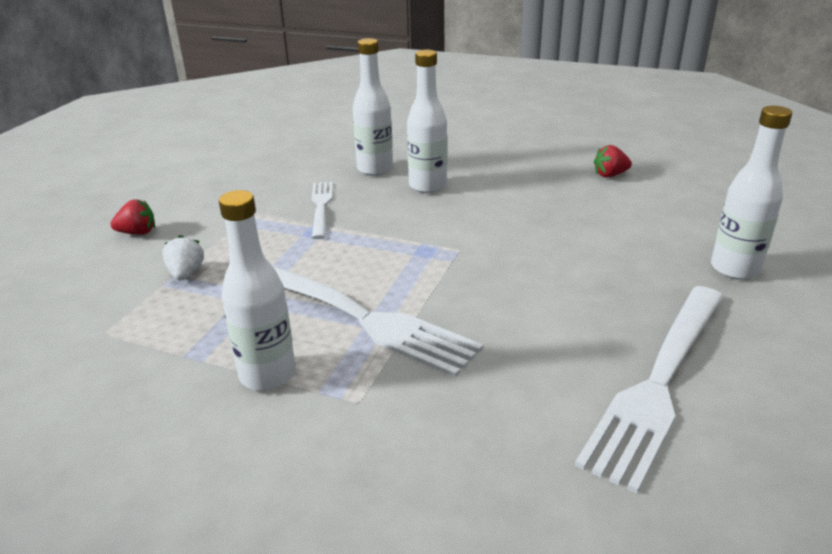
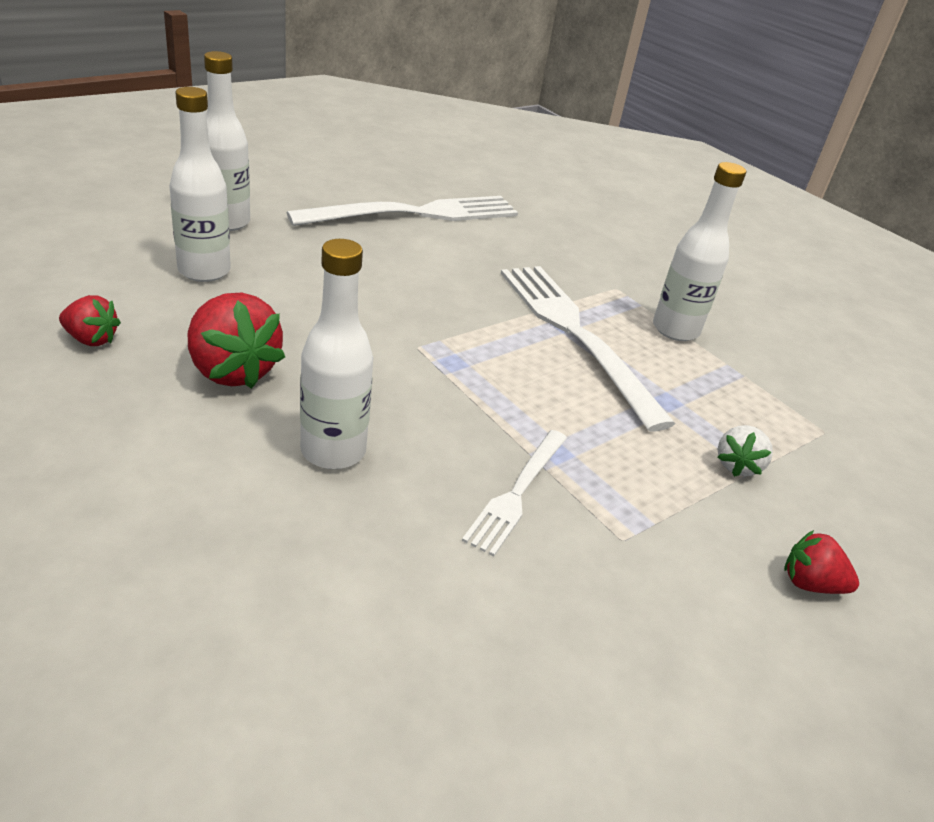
camera: 155 degrees left, 5 degrees up
white bottle [353,38,393,176] -> white bottle moved to [169,87,231,282]
none -> red strawberry [188,293,285,389]

